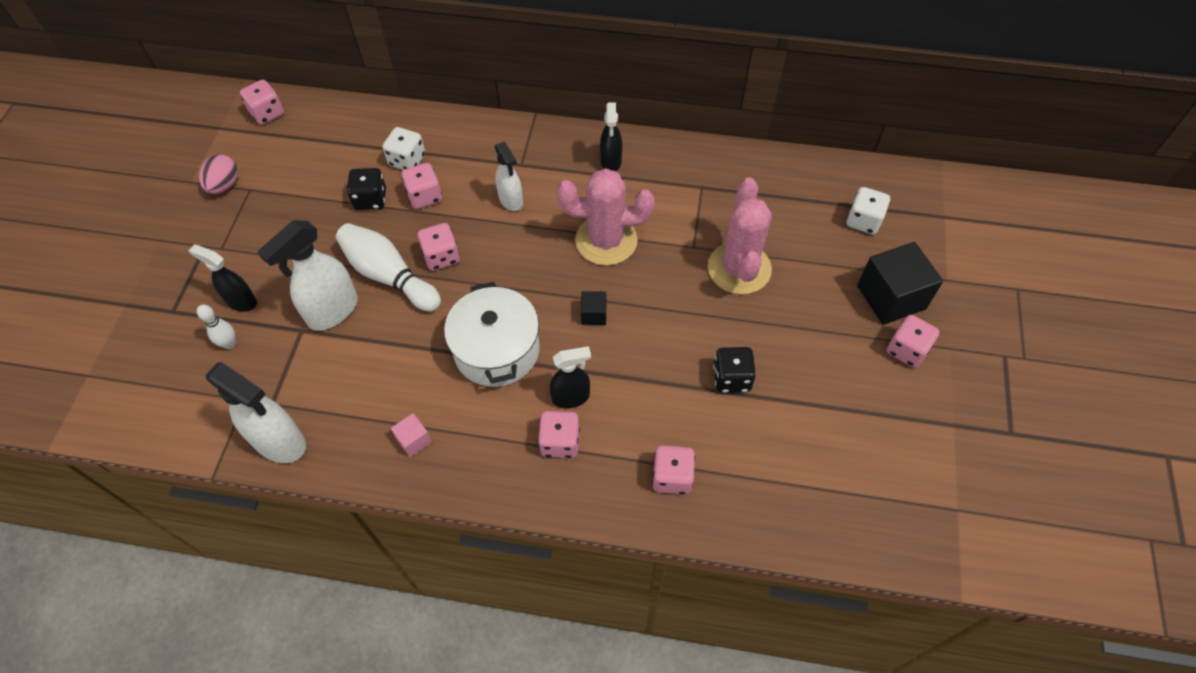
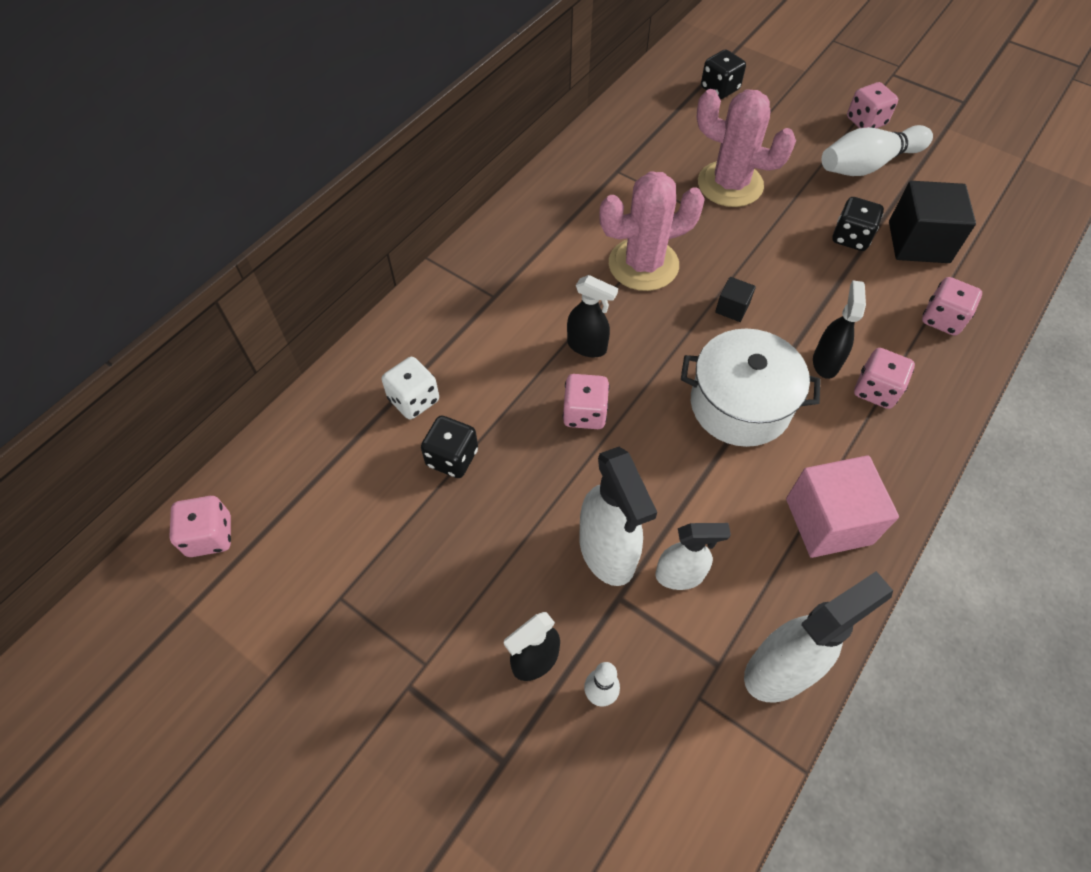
camera: 65 degrees left, 0 degrees up
pink egg [199,154,238,194] -> none
white bowling pin [336,223,441,312] -> white bowling pin moved to [822,125,933,176]
pink cube [391,413,432,457] -> pink cube [786,455,899,558], size x2.10
pink dice [401,163,442,209] -> none
white spray bottle [495,142,523,211] -> white spray bottle moved to [655,523,731,590]
pink cactus [557,168,655,266] -> pink cactus turned 45 degrees clockwise [599,171,705,291]
black spray bottle [600,103,622,171] -> black spray bottle moved to [567,275,618,357]
white dice [846,187,890,234] -> black dice [701,49,746,99]
black cube [857,242,943,325] -> black cube moved to [889,181,976,263]

